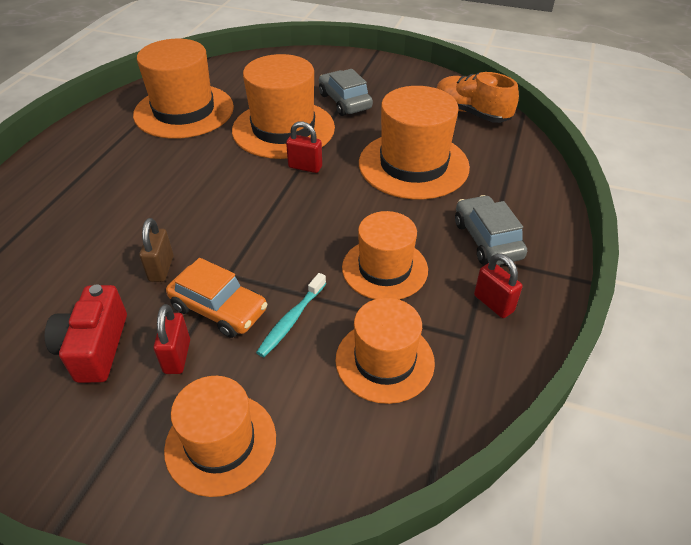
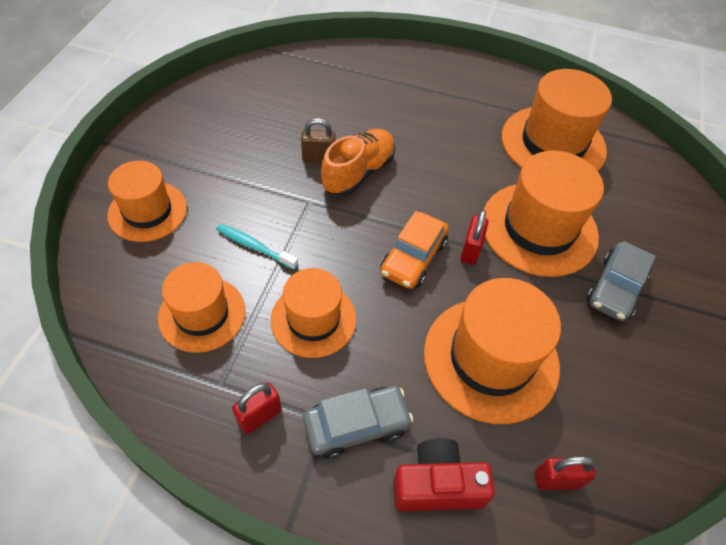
camera: 85 degrees right, 10 degrees up
red camera [45,285,127,383] -> red camera moved to [393,438,495,511]
red padlock [154,304,190,374] -> red padlock moved to [535,456,596,490]
orange car [166,258,268,338] -> orange car moved to [380,211,449,289]
grey car [319,69,373,116] -> grey car turned 150 degrees clockwise [587,241,656,321]
orange shoe [436,72,519,123] -> orange shoe moved to [321,129,395,196]

